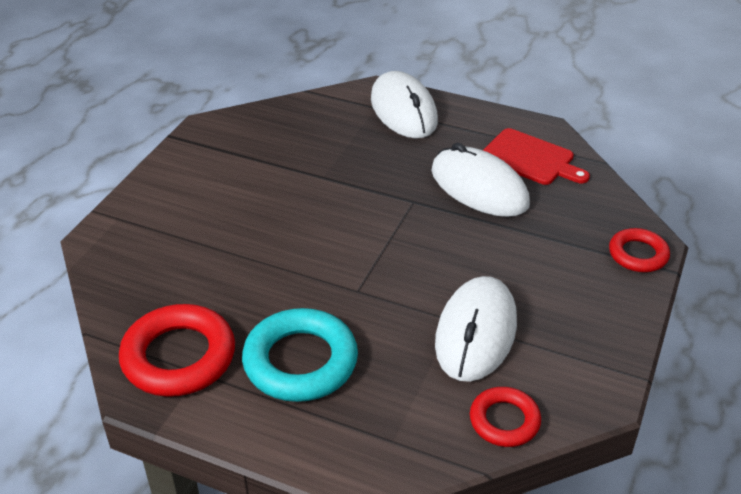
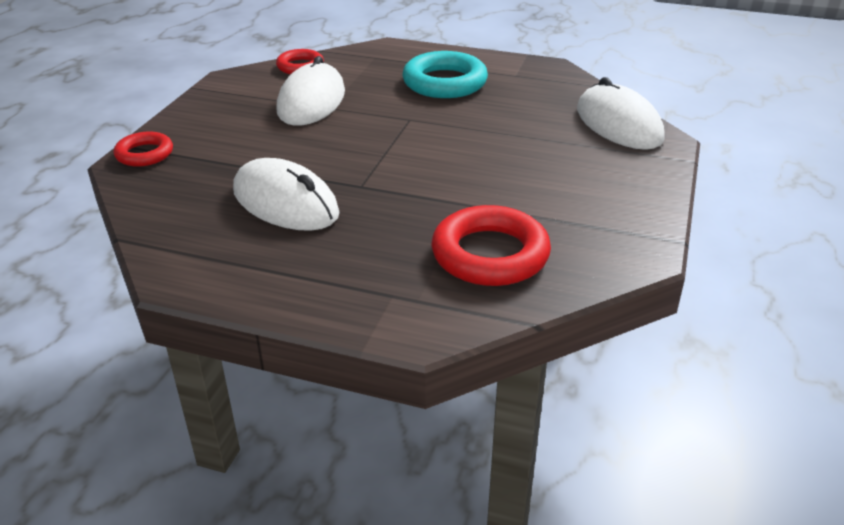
camera: 175 degrees right, 5 degrees down
red ring [119,304,235,397] -> red ring moved to [431,205,551,286]
white mouse [371,71,438,138] -> white mouse moved to [577,77,664,150]
red cutting board [483,128,590,185] -> none

